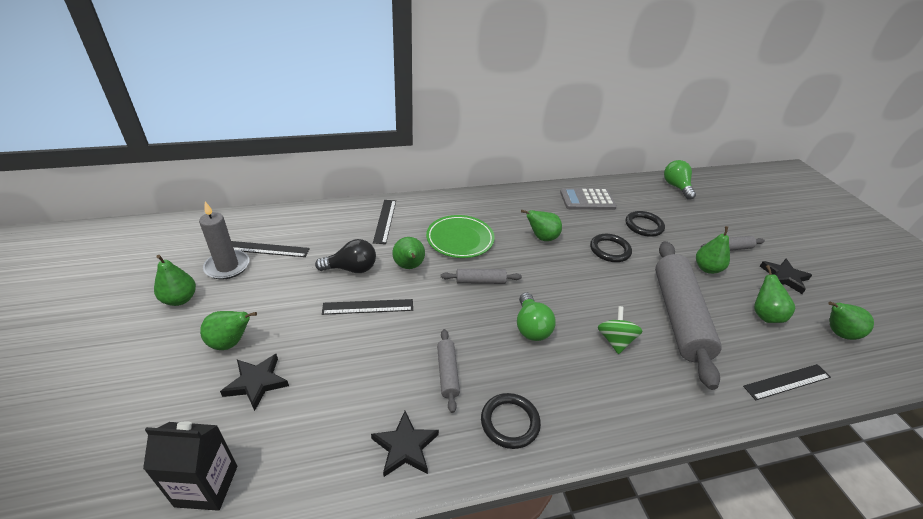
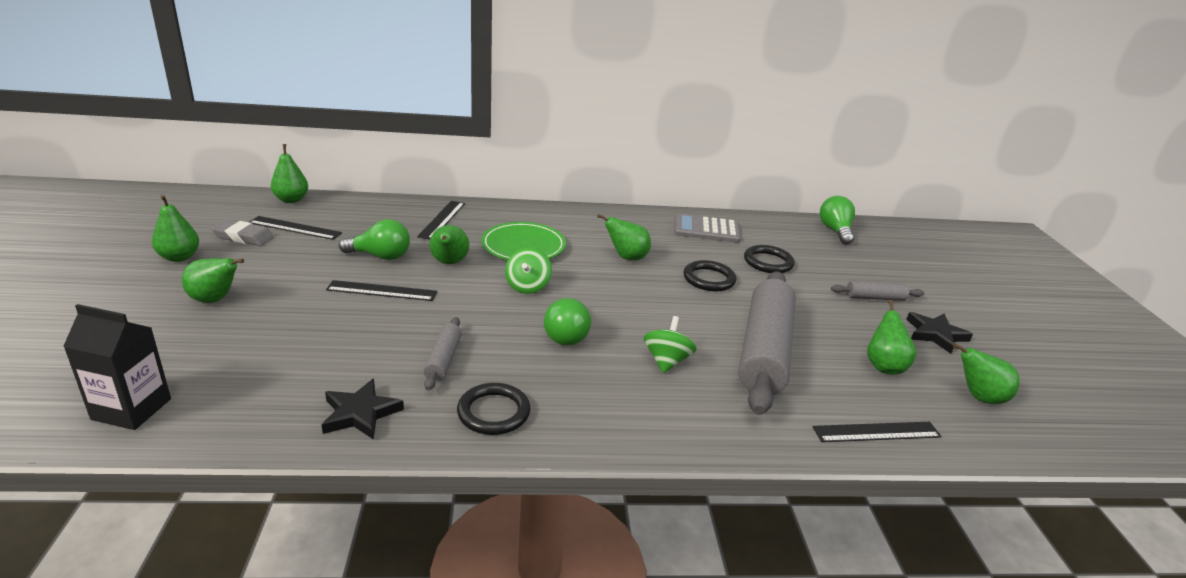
camera: 10 degrees right, 10 degrees down
grey candle [199,202,249,279] -> grey eraser [211,219,274,246]
black star [220,354,289,411] -> none
black light bulb [315,239,376,273] -> green light bulb [339,219,410,260]
grey rolling pin [441,269,522,284] -> green spinning top [505,247,552,294]
green pear [696,226,730,274] -> green pear moved to [271,144,308,203]

